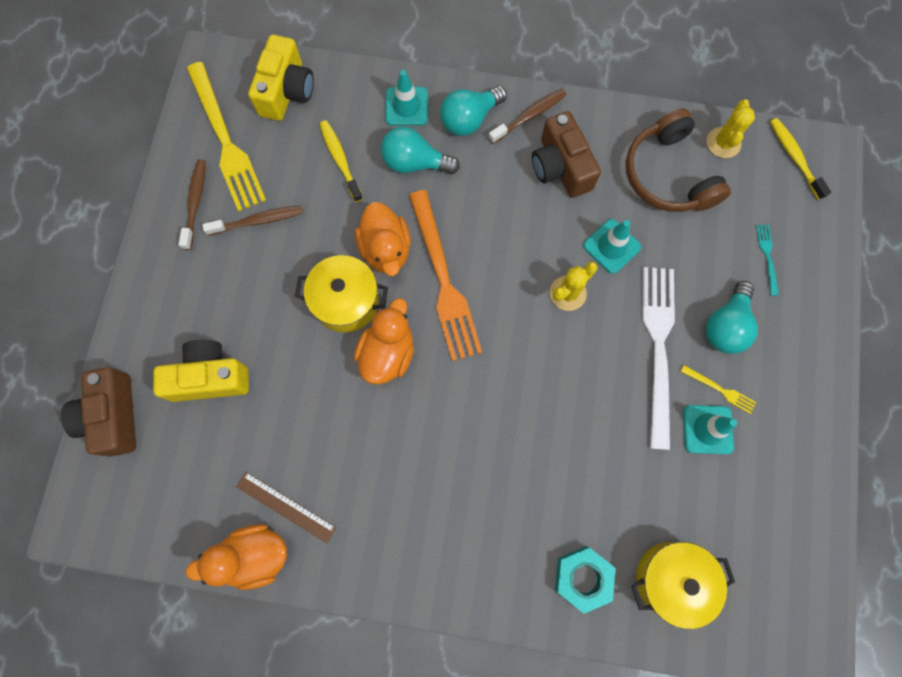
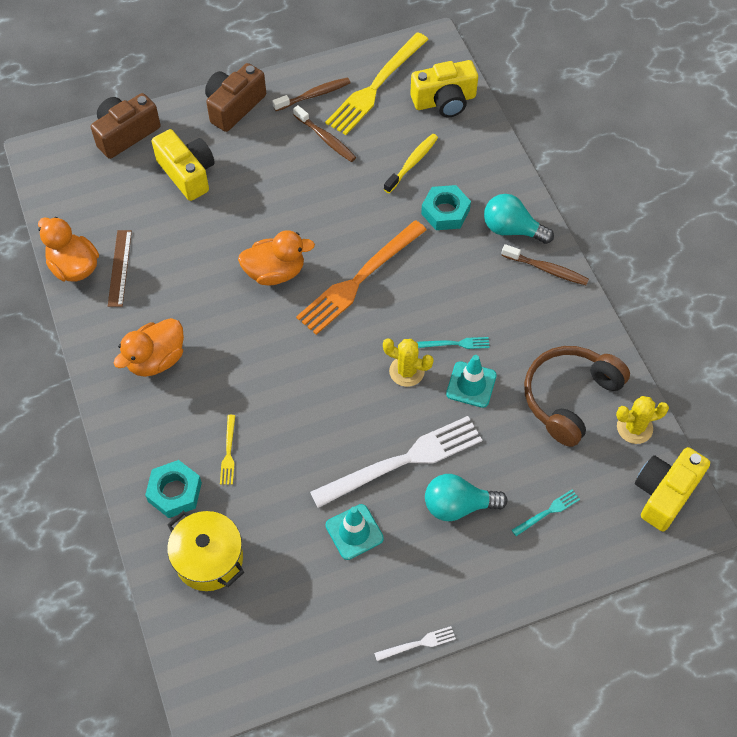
camera: 60 degrees right, 15 degrees down
yellow pot [295,255,388,332] -> none
orange duck [355,202,411,276] -> orange duck moved to [114,318,184,377]
turquoise light bulb [381,127,460,174] -> turquoise nut [421,185,471,230]
turquoise traffic cone [386,70,428,126] -> none
brown camera [532,111,601,198] -> brown camera moved to [205,63,266,132]
yellow fork [680,365,757,414] -> yellow fork moved to [220,415,235,485]
yellow toothbrush [770,118,831,200] -> yellow camera [635,447,710,532]
none -> white fork [374,626,456,661]
none -> turquoise fork [417,337,490,349]

